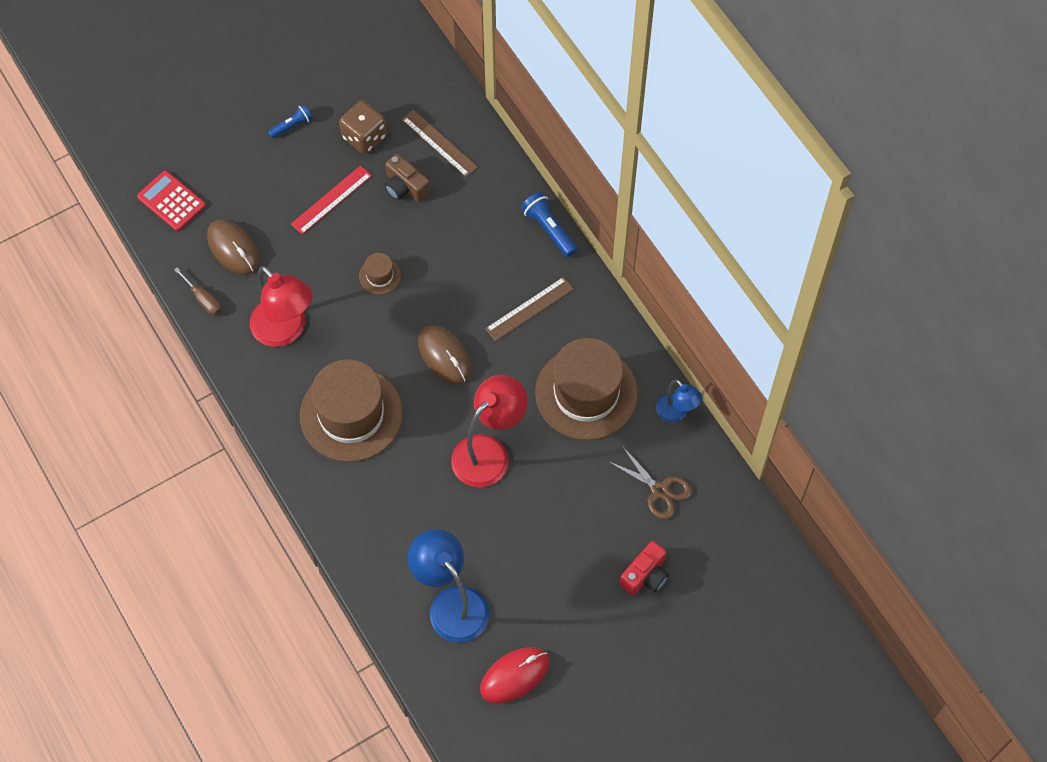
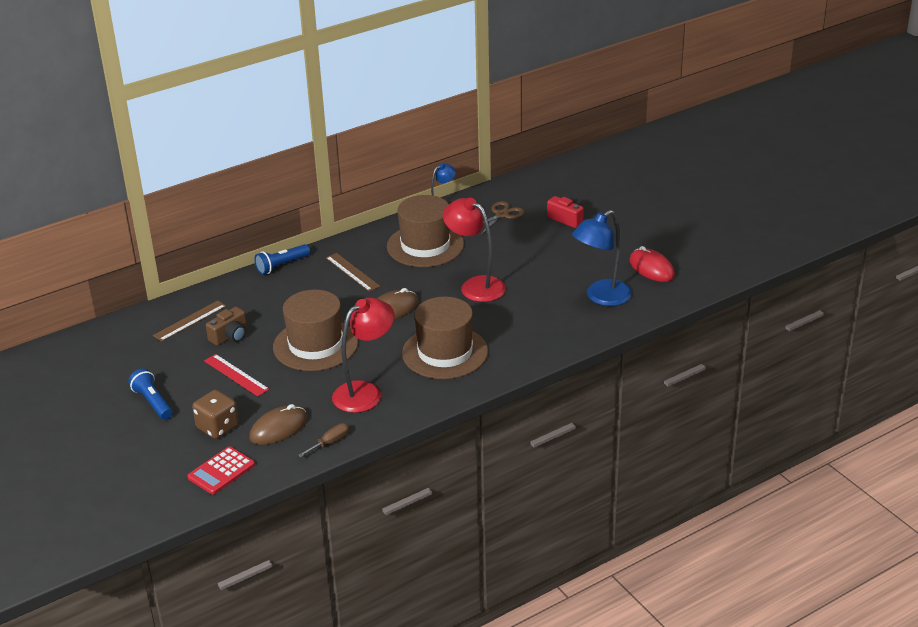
camera: 90 degrees left, 30 degrees down
blue flashlight [268,104,313,139] -> blue flashlight [128,368,173,420], size x1.50
brown dice [339,101,387,154] -> brown dice moved to [192,390,239,439]
brown hat [359,253,401,295] -> brown hat [273,290,358,371], size x2.38

